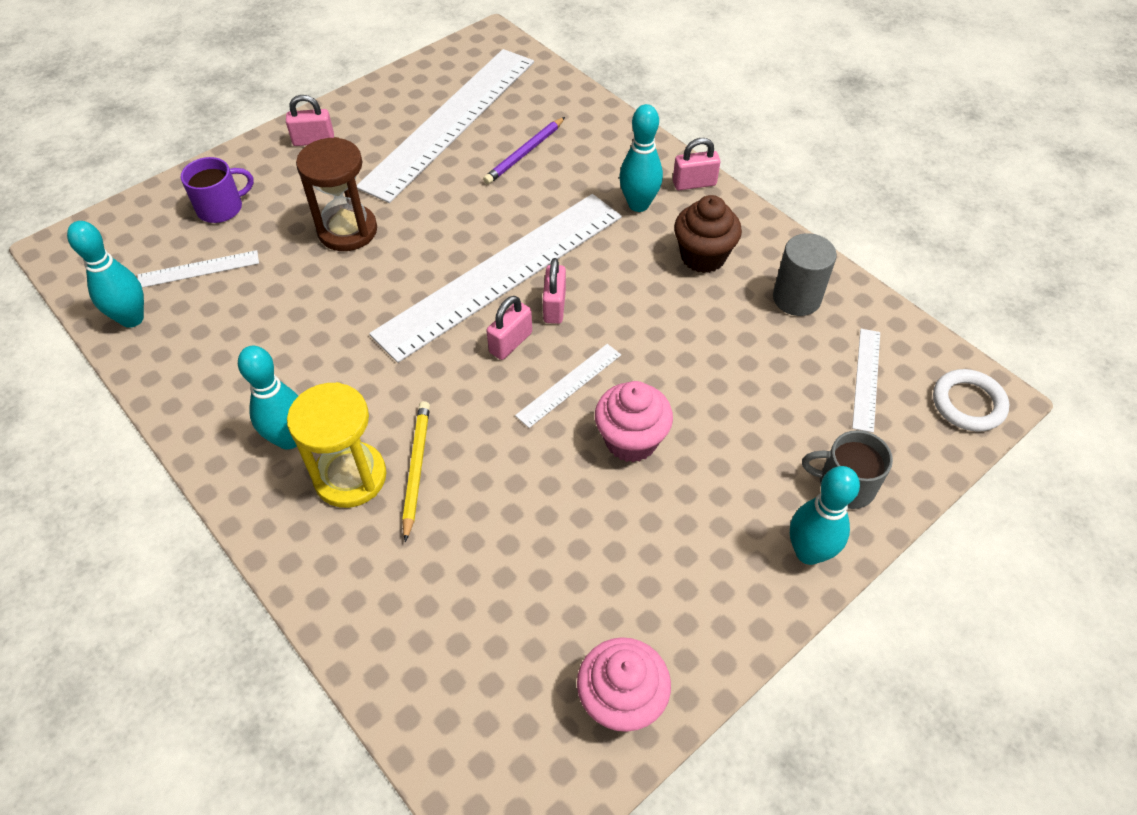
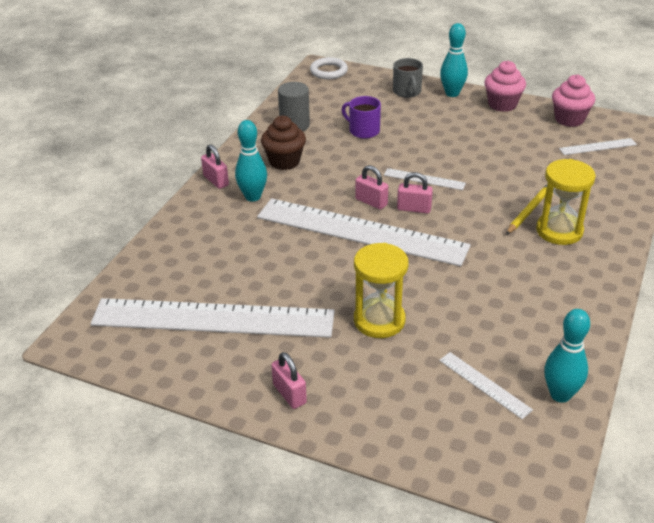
camera: 115 degrees left, 15 degrees down
purple mug [181,157,254,223] -> purple mug moved to [342,96,381,139]
turquoise bowling pin [238,346,298,449] -> none
brown hourglass [296,137,377,251] -> yellow hourglass [354,243,408,338]
yellow pencil [402,401,430,542] -> yellow pencil turned 150 degrees clockwise [506,183,548,235]
purple pencil [483,117,565,184] -> none
pink padlock [543,258,566,324] -> pink padlock turned 60 degrees clockwise [355,165,388,210]
pink cupcake [595,381,673,462] -> pink cupcake moved to [484,61,526,112]
white ruler [852,329,880,433] -> white ruler moved to [559,138,637,155]

